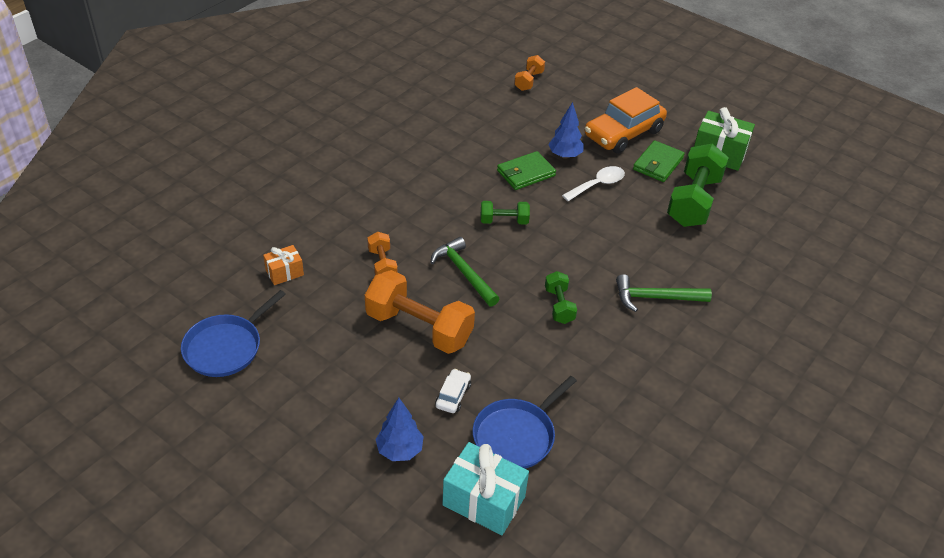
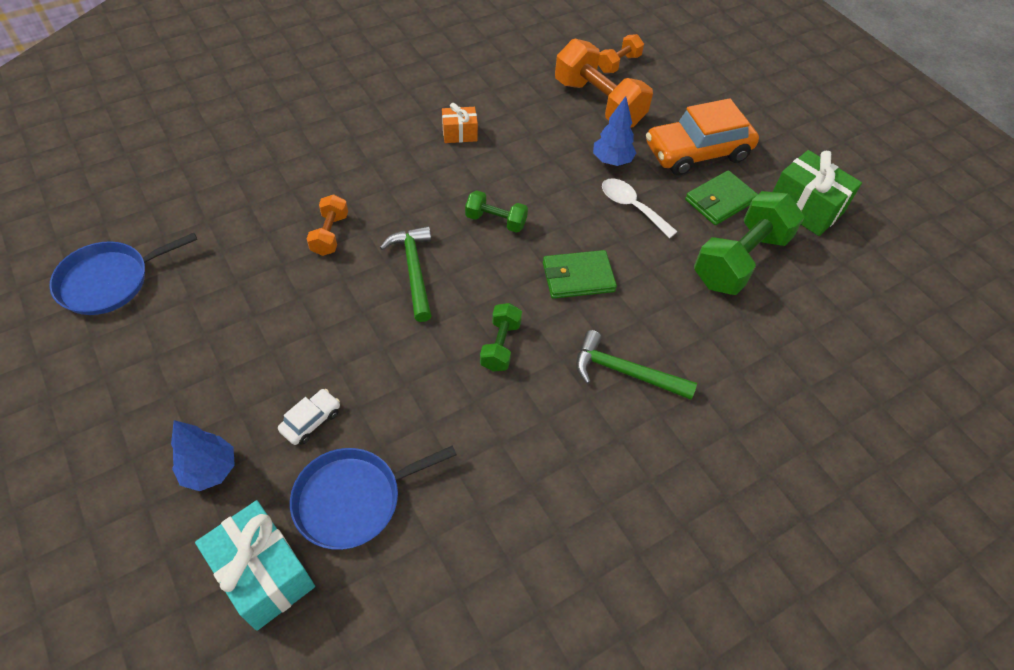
camera: 20 degrees right, 10 degrees up
orange gift [263,245,304,285] -> orange gift moved to [442,103,478,143]
orange dumbbell [365,270,475,354] -> orange dumbbell moved to [555,39,653,128]
green wallet [497,151,556,190] -> green wallet moved to [543,250,617,299]
white spoon [562,166,625,201] -> white spoon turned 120 degrees counterclockwise [602,178,678,238]

